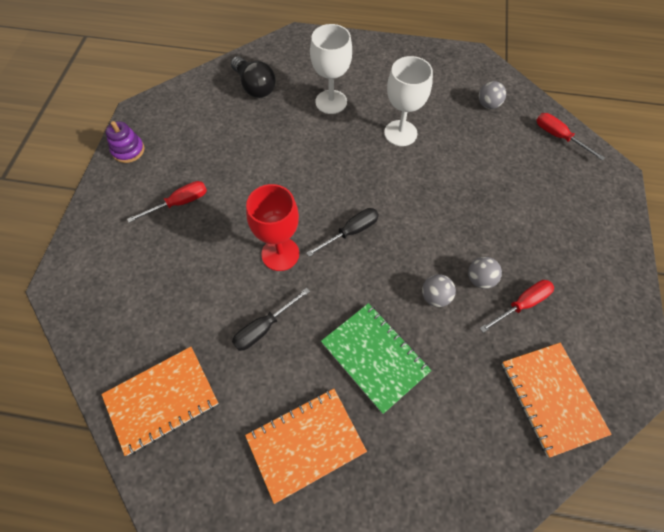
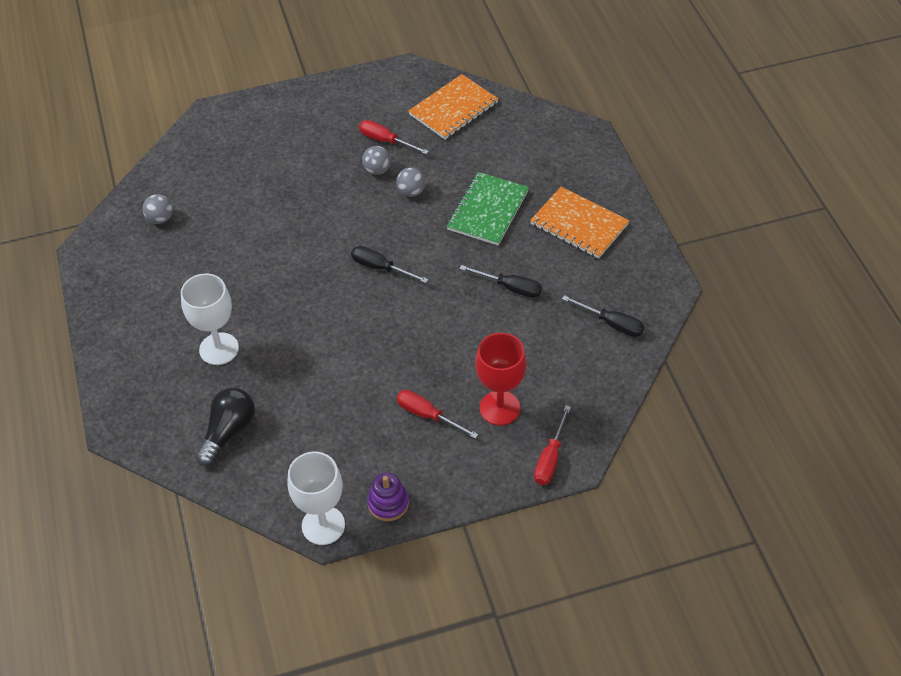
camera: 115 degrees left, 10 degrees down
orange notebook [101,347,218,456] -> black screwdriver [562,295,644,337]
red goblet [246,184,299,271] -> red goblet moved to [475,333,526,425]
white goblet [384,56,433,146] -> white goblet moved to [287,452,345,545]
red screwdriver [536,113,605,161] -> red screwdriver moved to [534,405,571,485]

